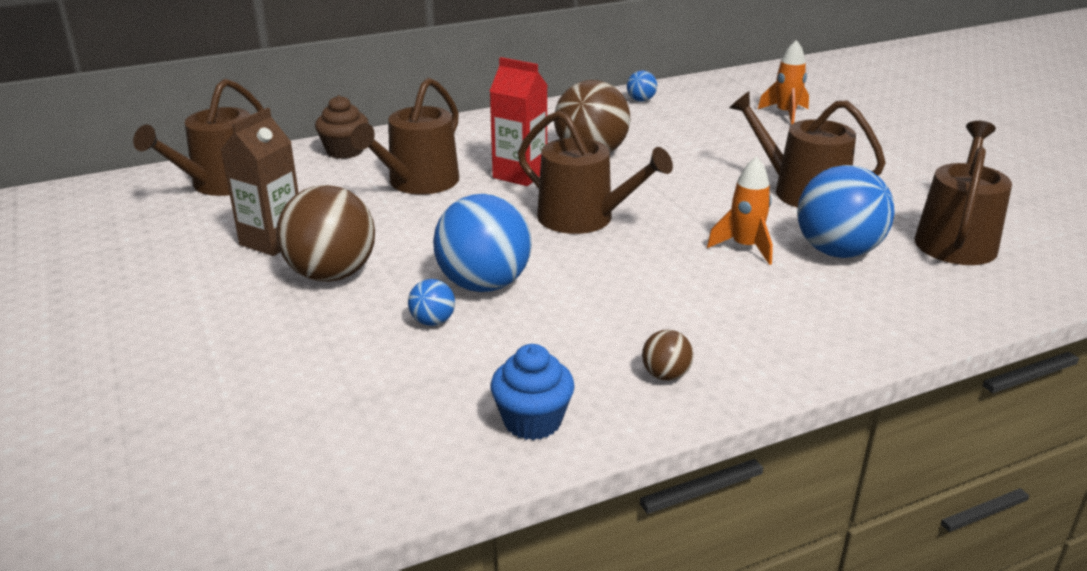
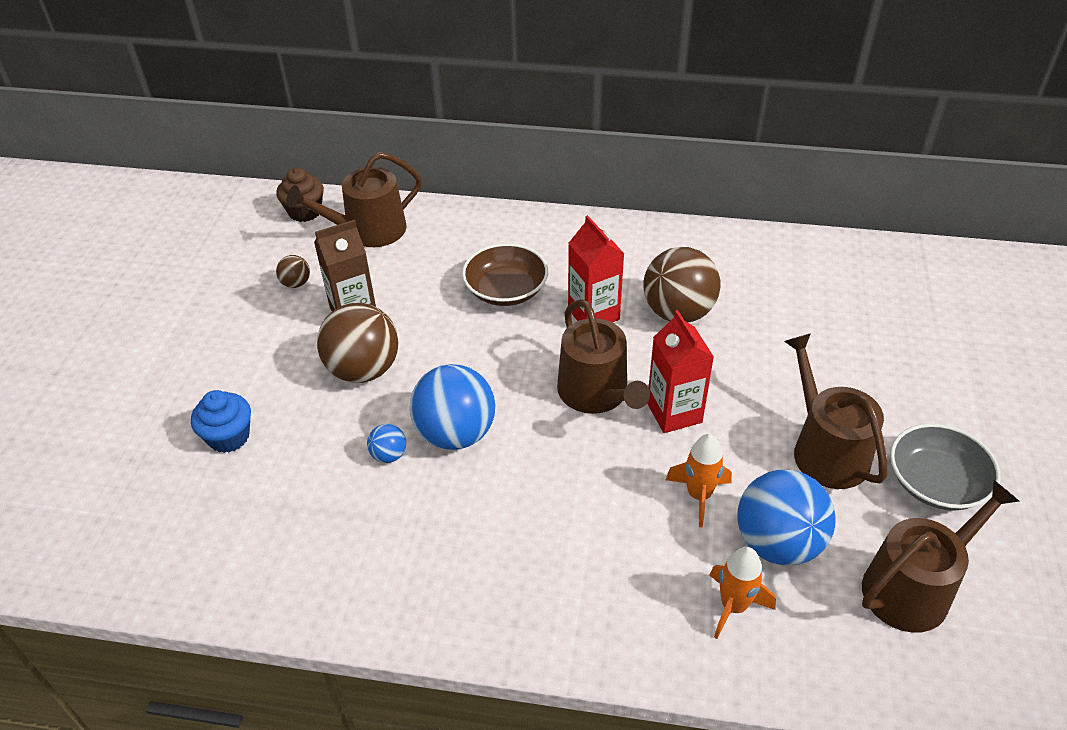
camera: 35 degrees right, 15 degrees up
brown cupcake [315,95,369,159] -> brown cupcake moved to [276,168,324,222]
brown watering can [351,78,459,195] -> brown bowl [462,243,548,306]
blue cupcake [490,344,575,440] -> blue cupcake moved to [191,390,251,453]
blue ball [627,70,657,102] -> none
brown ball [642,330,693,381] -> brown ball moved to [276,255,310,288]
orange rocket [758,40,809,125] -> orange rocket moved to [709,547,776,639]
none -> red carton [647,310,714,433]
none -> grey bowl [890,423,1001,511]

